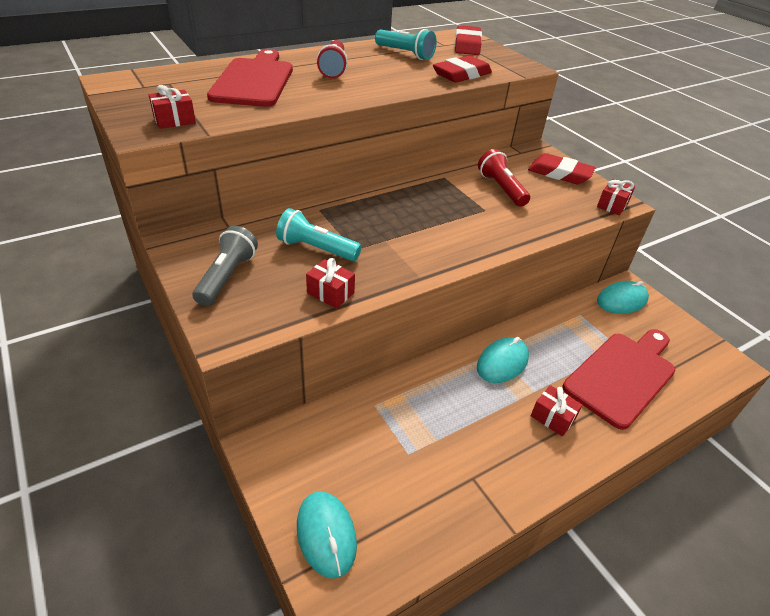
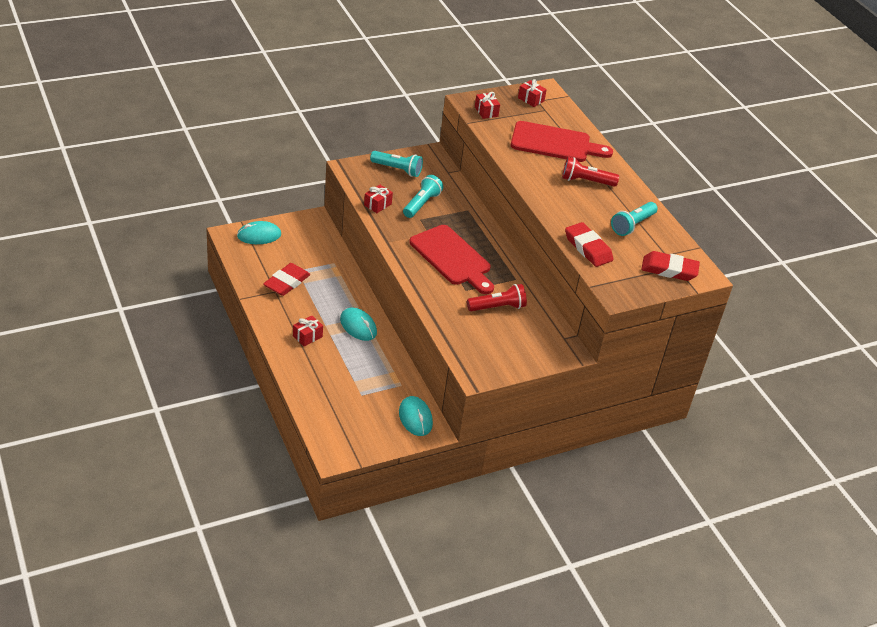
camera: 95 degrees right, 0 degrees up
grey flashlight [192,226,258,306] -> turquoise flashlight [370,151,423,177]
red eraser [528,153,596,184] -> red eraser moved to [263,263,310,296]
red cutting board [562,329,676,430] -> red cutting board moved to [409,225,494,294]
red gift [597,179,635,215] -> red gift moved to [518,79,547,107]

